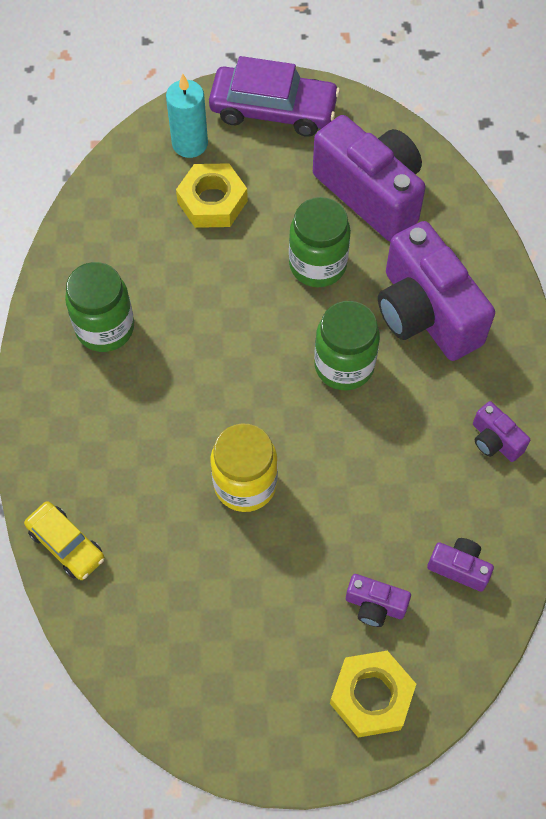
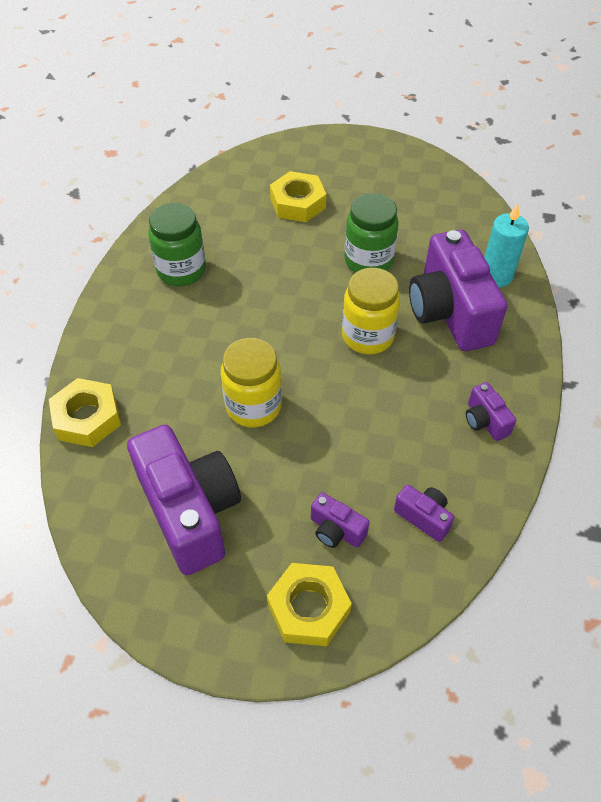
camera: 15 degrees right, 10 degrees down
yellow car [24,501,105,580] -> yellow nut [49,378,121,447]
turquoise candle [166,74,208,158] -> turquoise candle moved to [484,204,529,287]
purple car [209,56,340,137] -> none
purple camera [313,115,426,242] -> purple camera moved to [127,424,241,575]
green jar [314,301,380,390] -> yellow jar [342,268,400,354]

